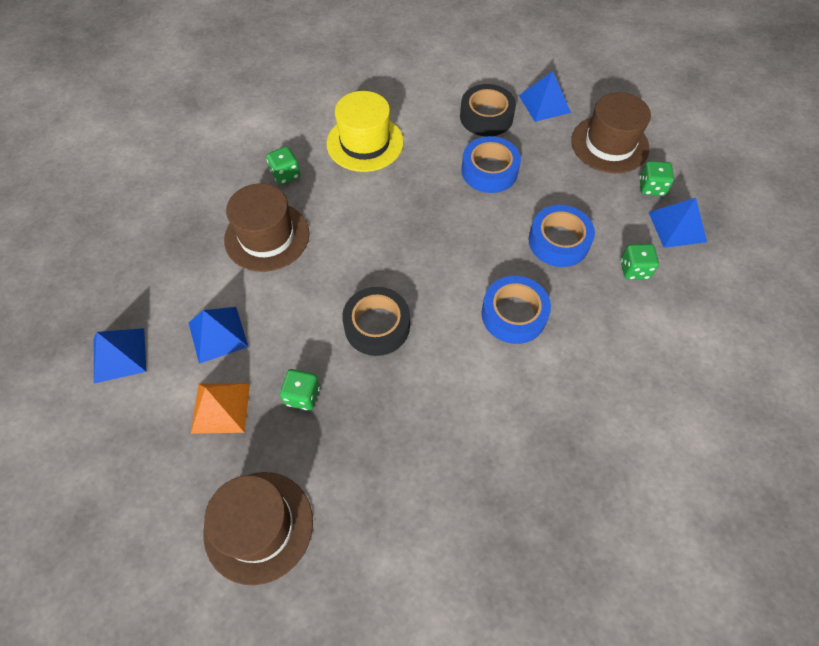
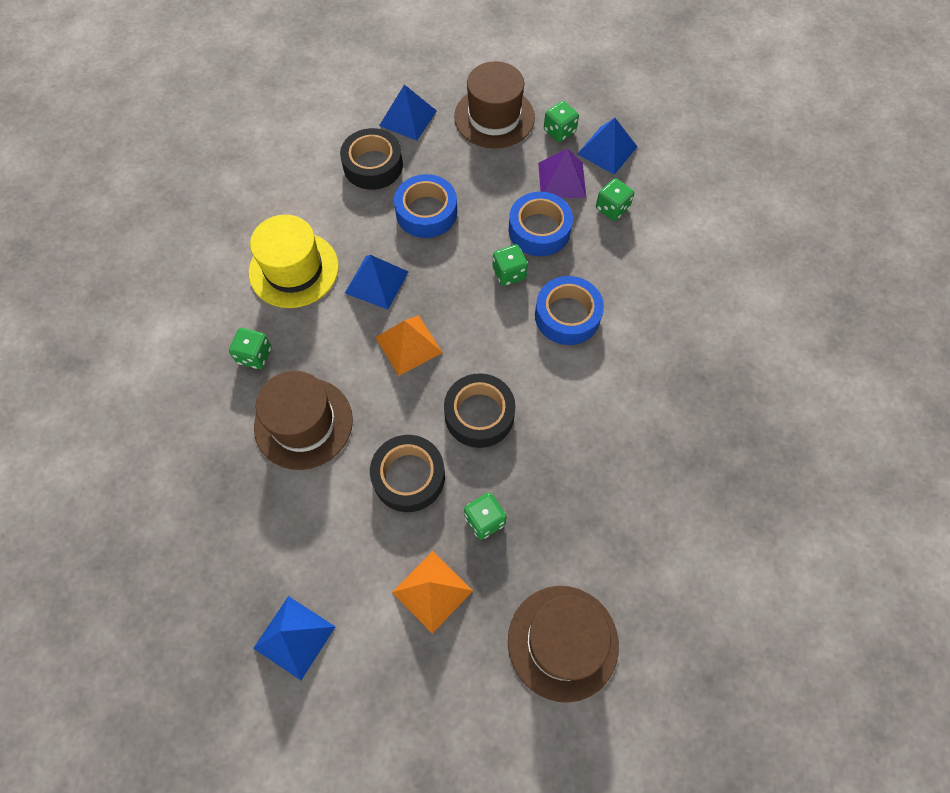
camera: 45 degrees left, 5 degrees up
blue pyramid [189,307,248,364] -> blue pyramid moved to [345,255,409,310]
none -> black tape [370,435,445,512]
none -> orange pyramid [375,315,443,376]
none -> green dice [493,244,528,286]
none -> purple pyramid [538,148,586,198]

